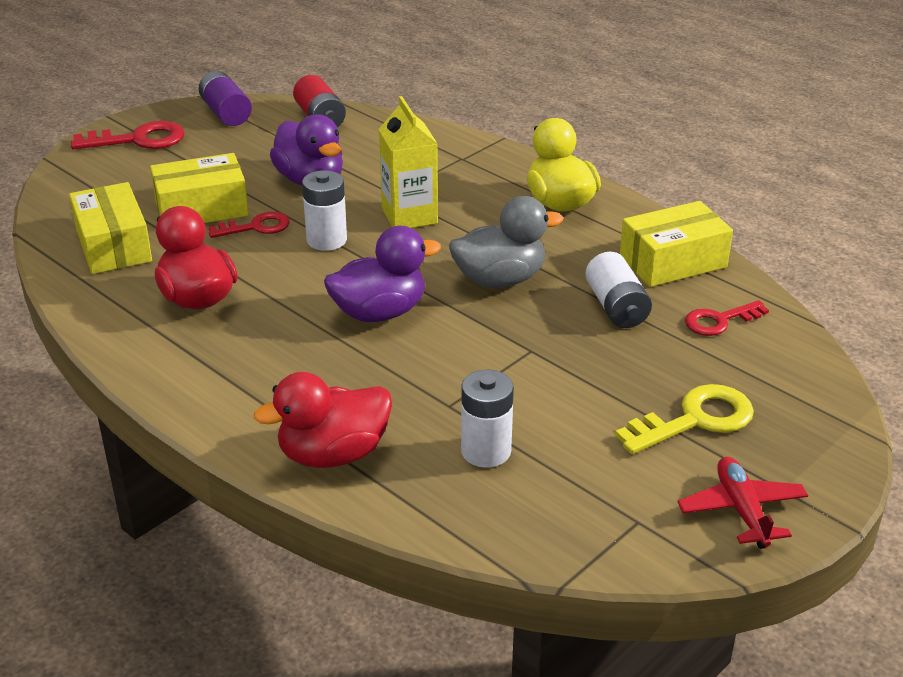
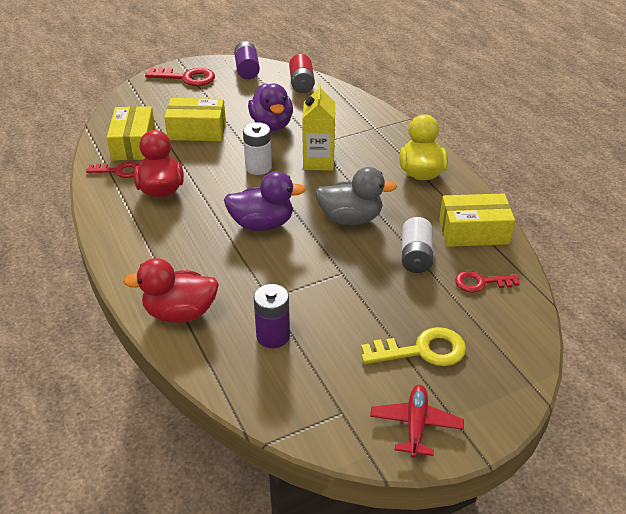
camera: 20 degrees right, 5 degrees up
red key [209,212,290,238] -> red key moved to [86,162,139,178]
white battery [461,370,514,468] -> purple battery [254,284,290,348]

